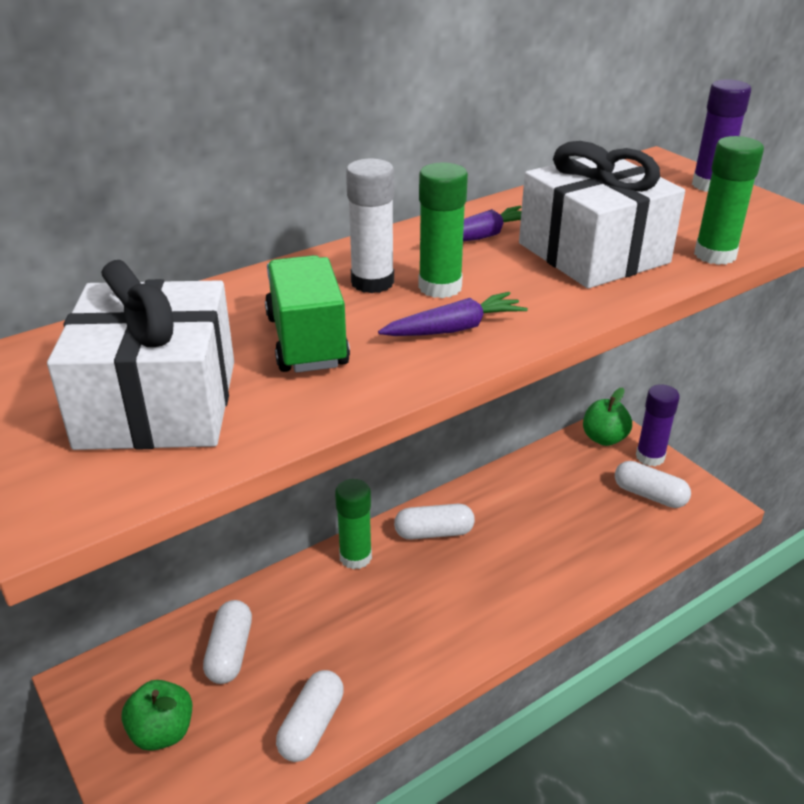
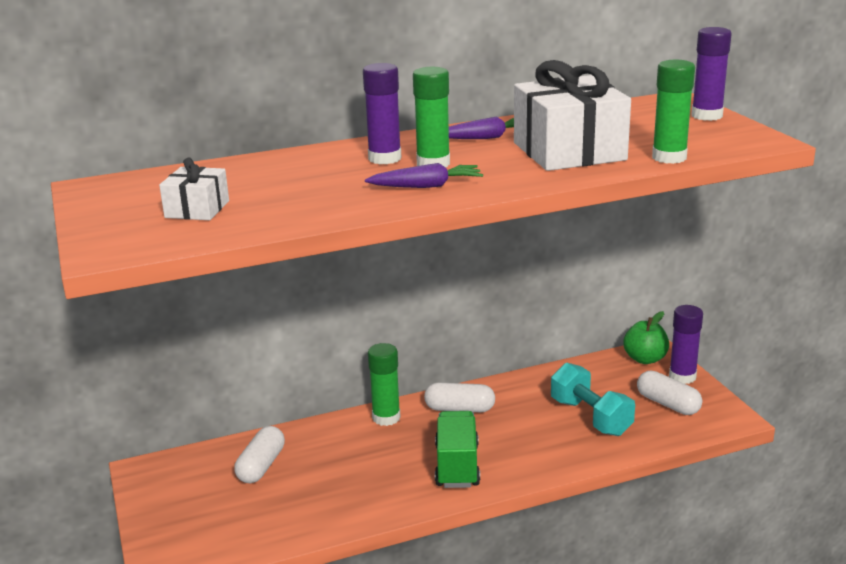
camera: 15 degrees right, 10 degrees down
white gift [47,260,234,450] -> white gift [159,158,229,220], size x0.51
green apple [121,680,192,751] -> none
green truck [265,255,350,373] -> green truck moved to [435,411,480,488]
white capsule [276,670,344,762] -> none
white glue stick [346,159,394,293] -> purple glue stick [363,63,402,164]
none -> turquoise dumbbell [551,363,635,436]

